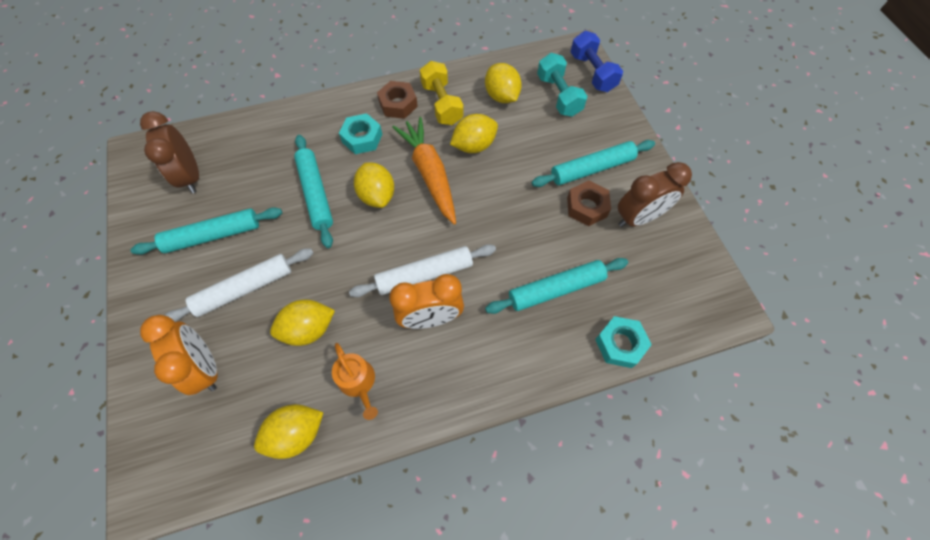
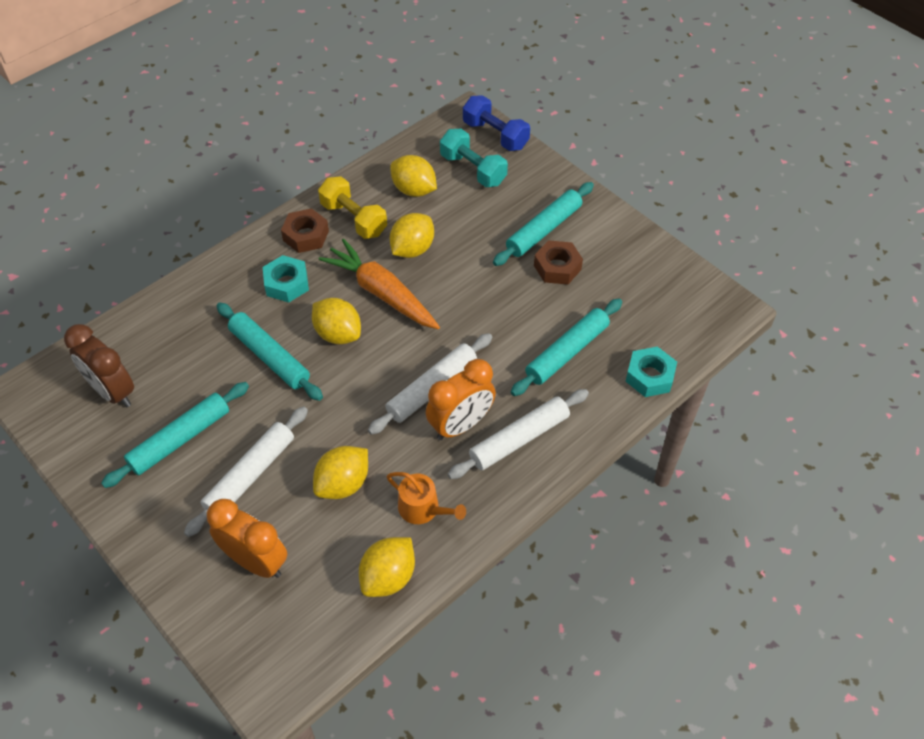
camera: 25 degrees left, 10 degrees down
brown clock [618,162,692,227] -> none
none -> white rolling pin [448,389,589,479]

